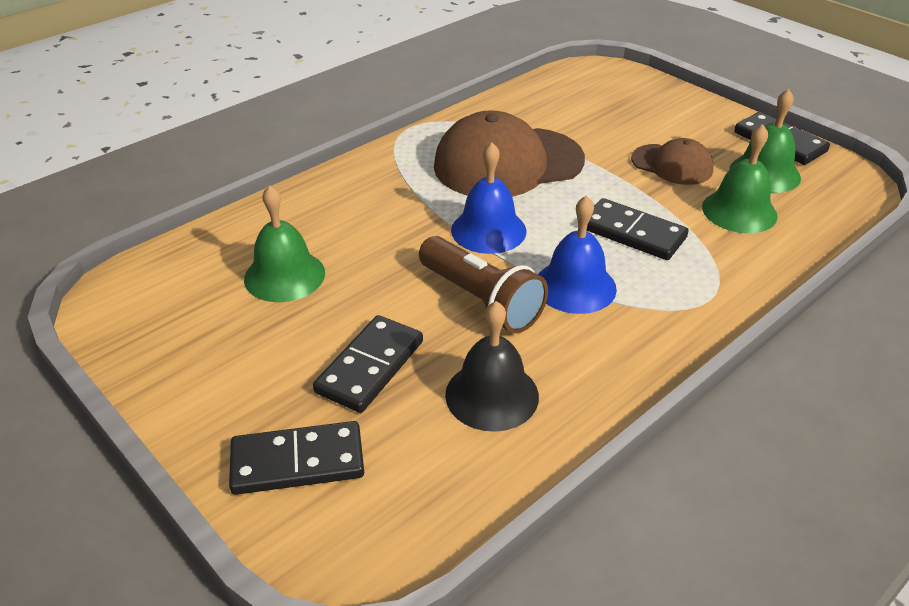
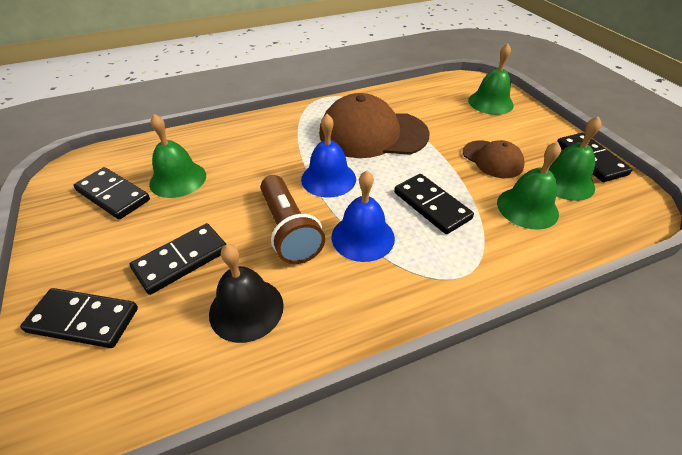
camera: 20 degrees right, 5 degrees up
none -> black domino [73,167,150,219]
none -> green bell [468,43,514,115]

